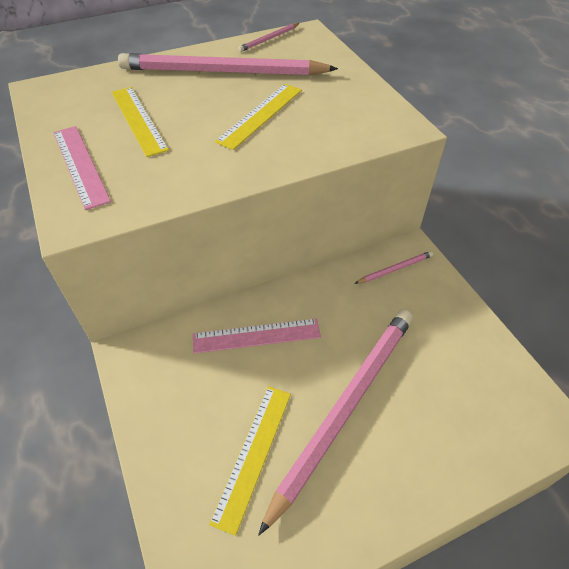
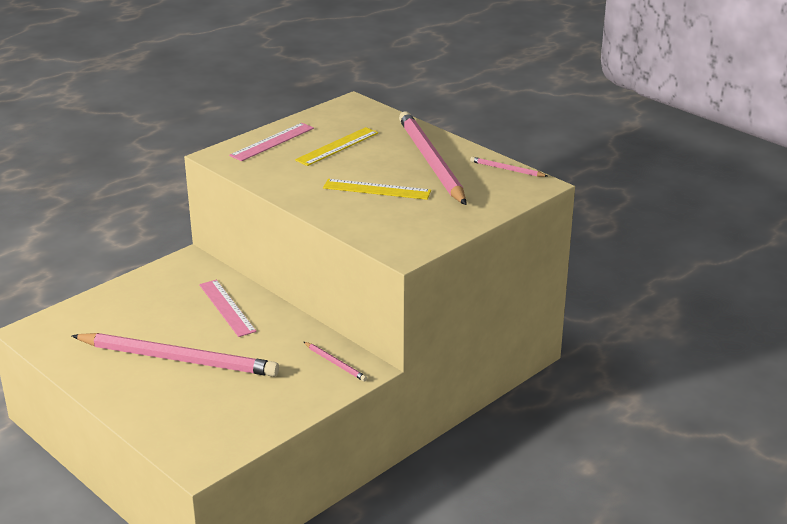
camera: 70 degrees right, 20 degrees down
yellow ruler [209,386,291,536] -> none

